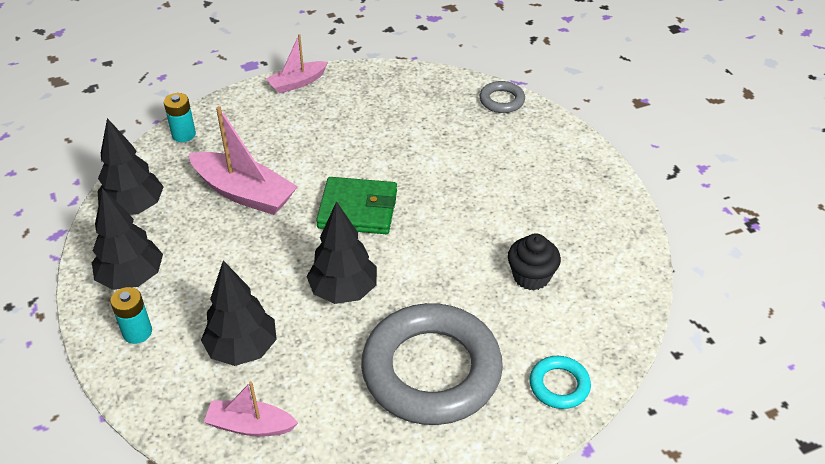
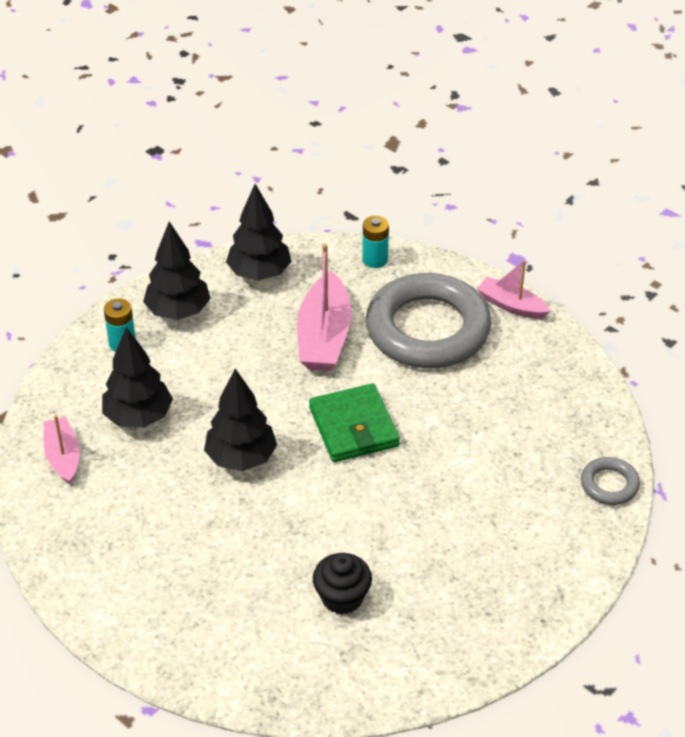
camera: 65 degrees right, 0 degrees up
grey ring [361,303,503,425] -> grey ring moved to [366,273,491,368]
turquoise ring [530,356,591,409] -> none

